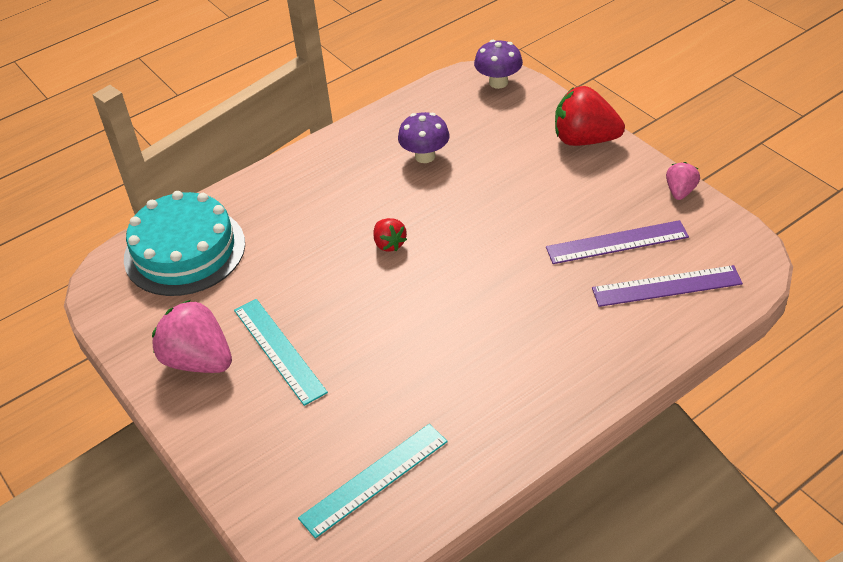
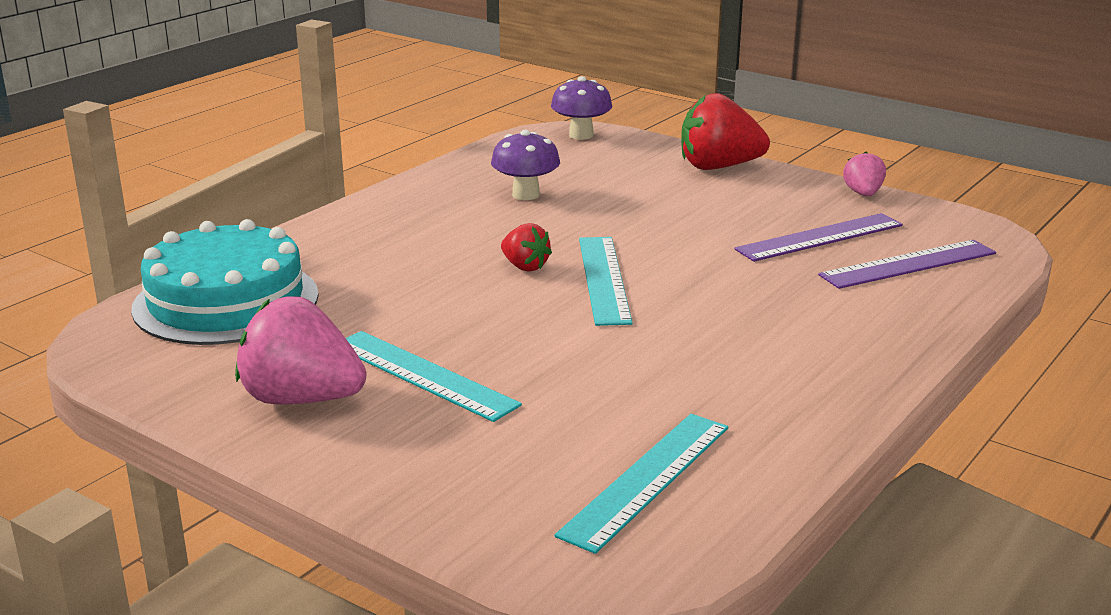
camera: 20 degrees left, 20 degrees down
none -> turquoise ruler [579,237,633,326]

